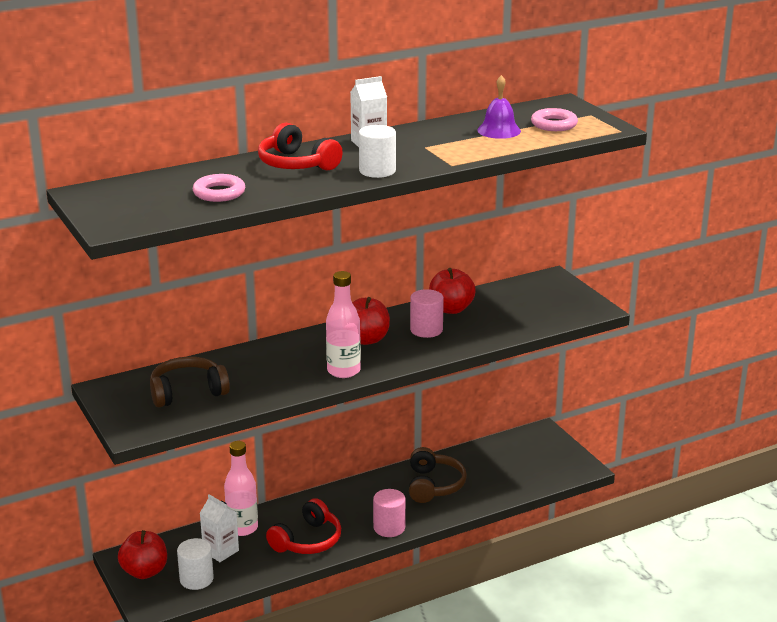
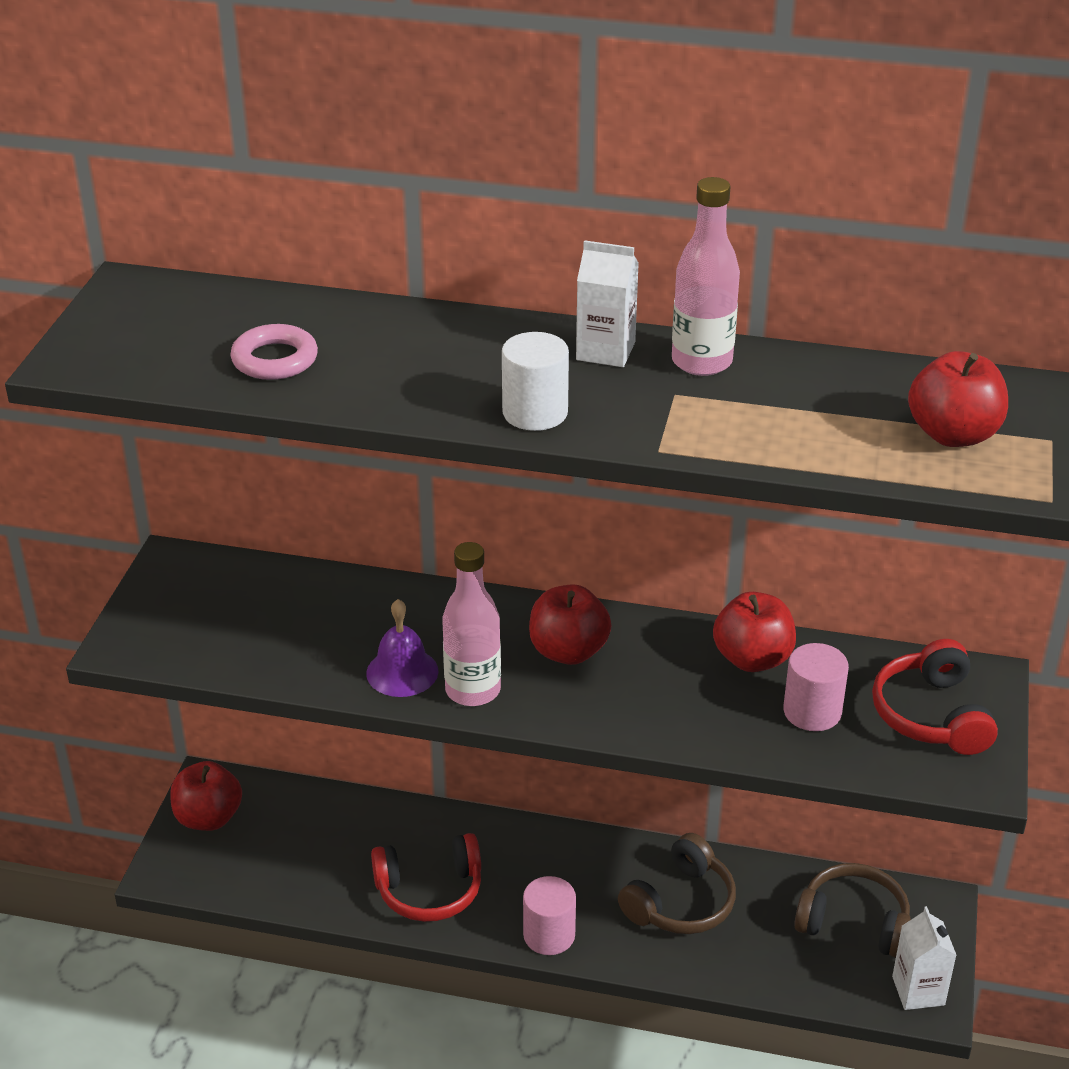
camera: 40 degrees right, 10 degrees up
brown headphones [150,357,230,407] -> brown headphones moved to [794,863,911,958]
white cylinder [177,538,214,590] -> none
white carton [200,494,239,562] -> white carton moved to [892,906,956,1010]
pink bottle [224,441,258,536] -> pink bottle moved to [672,177,740,376]
red headphones [258,123,343,171] -> red headphones moved to [872,639,998,755]
pink cylinder [410,289,444,338] -> pink cylinder moved to [783,643,849,731]
purple bell [477,75,521,139] -> purple bell moved to [366,599,439,697]
pink ring [531,108,578,131] -> red apple [908,351,1008,447]

